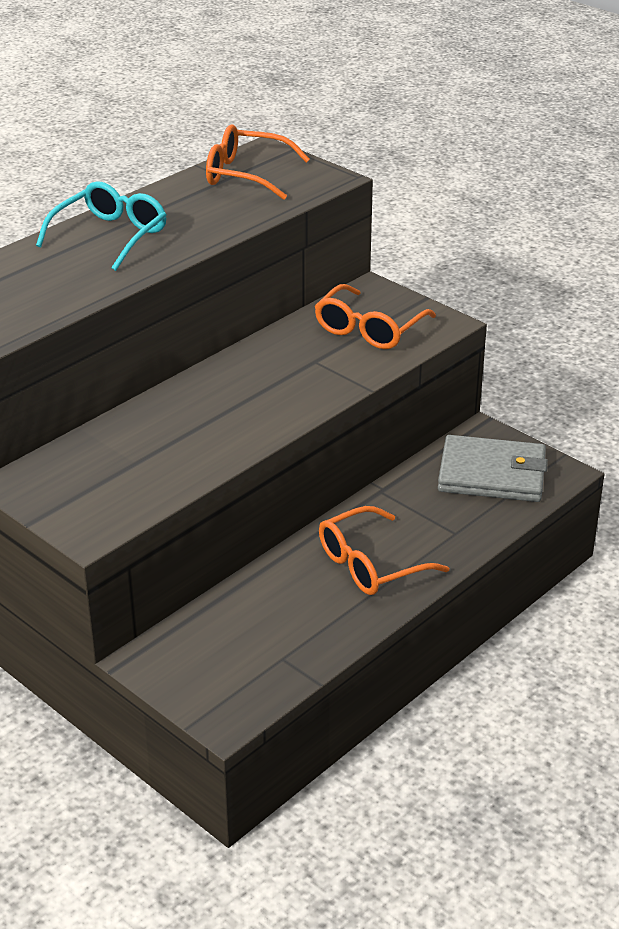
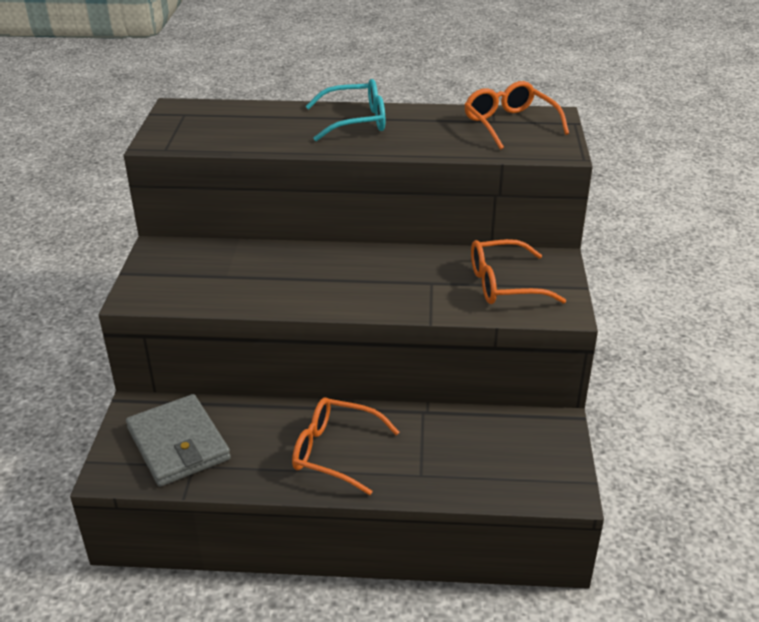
camera: 50 degrees right, 0 degrees up
grey wallet [438,435,548,502] -> grey wallet moved to [126,394,231,487]

